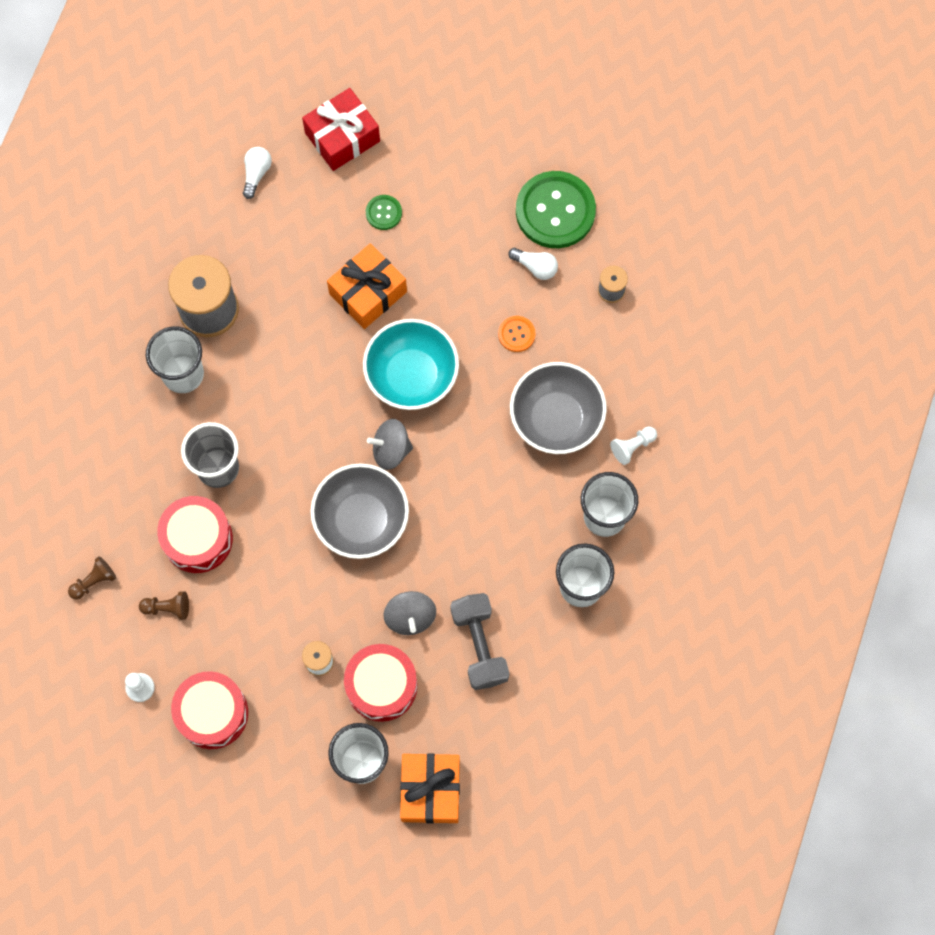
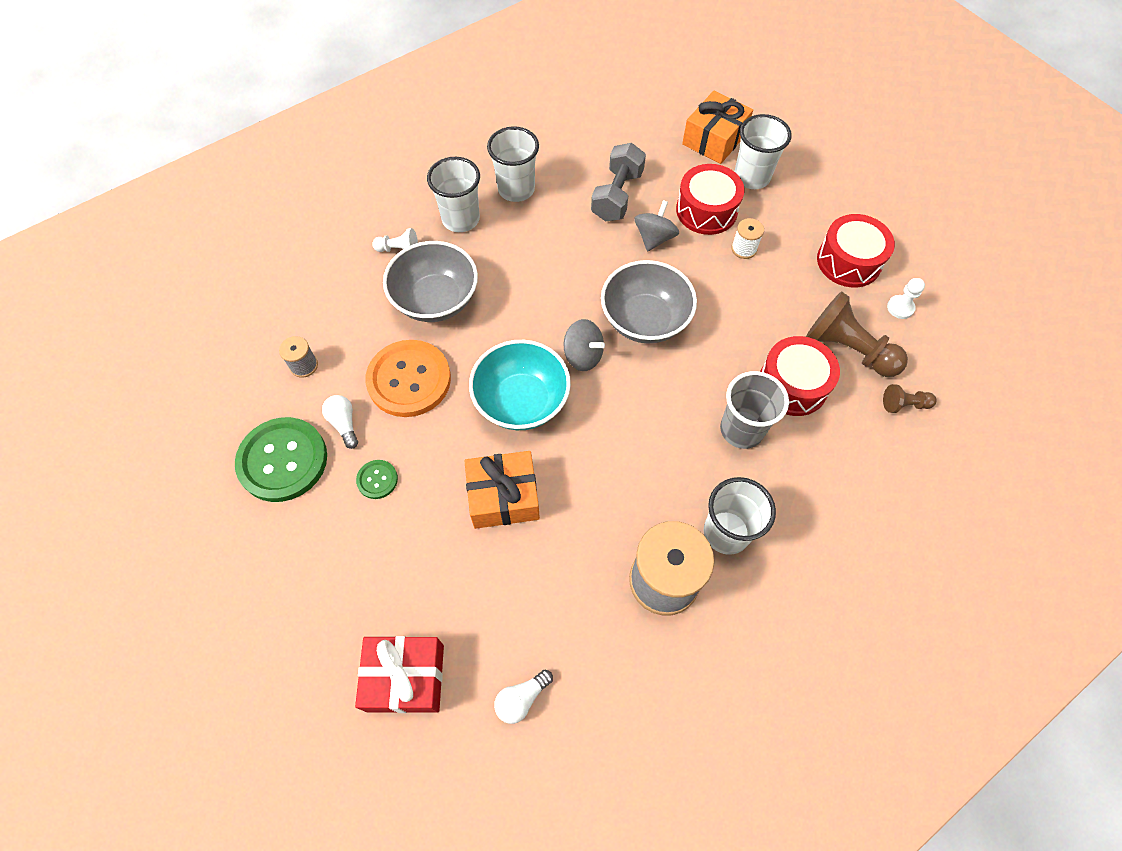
camera: 145 degrees left, 10 degrees down
brown pawn [139,591,189,620] -> brown pawn [806,291,908,377], size x2.04
green button [366,195,402,230] -> green button moved to [356,460,398,499]
orange button [498,316,535,352] -> orange button [365,340,451,417], size x2.20

